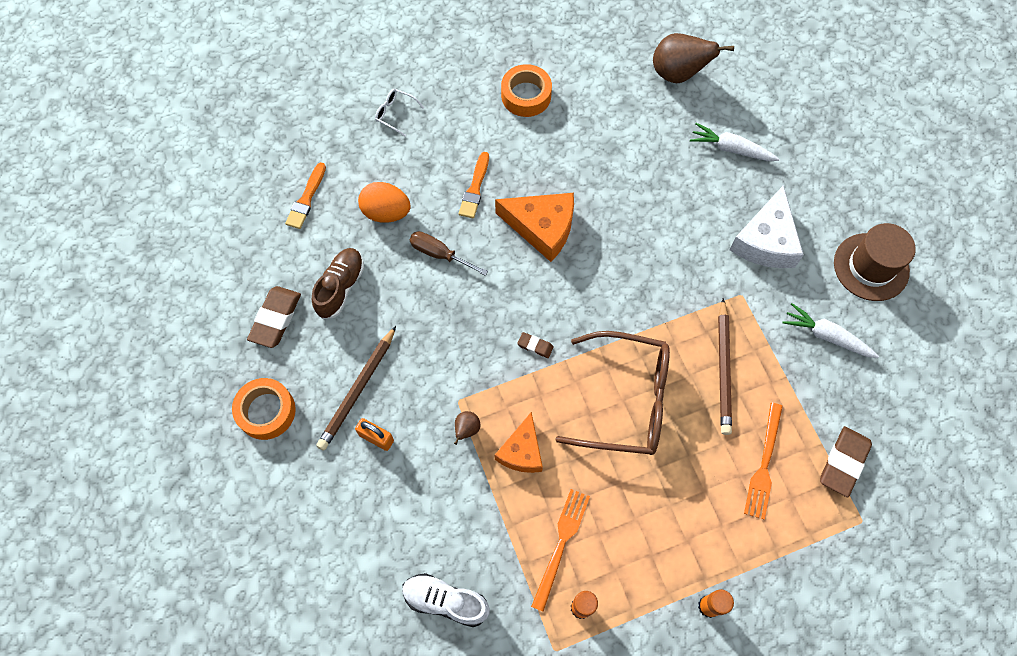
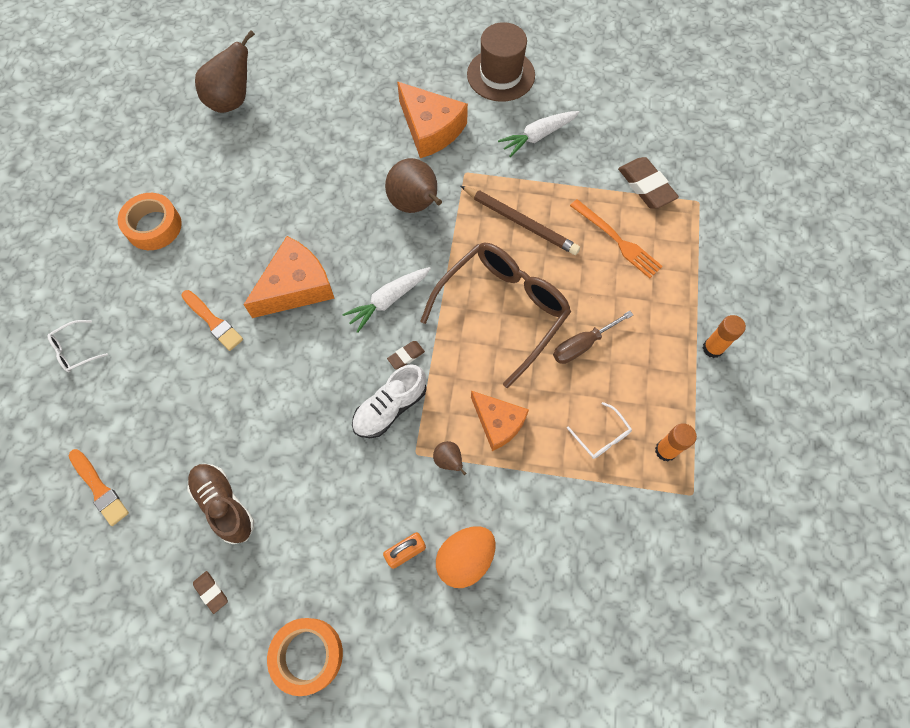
camera: 60 degrees left, 0 degrees up
brown eraser [247,286,301,348] -> brown eraser [193,571,228,614], size x0.51
brown pencil [316,326,396,451] -> none
orange egg [358,182,411,223] -> orange egg moved to [436,526,496,588]
white shoe [402,573,490,627] -> white shoe moved to [352,365,427,438]
brown screwdriver [409,231,488,276] -> brown screwdriver moved to [553,311,633,364]
orange fork [531,489,590,612] -> white glasses [567,402,632,459]
white carrot [690,123,779,161] -> white carrot moved to [342,267,431,333]
white cheese [729,185,804,268] -> orange cheese [397,82,468,158]
none -> brown pear [385,158,442,213]

